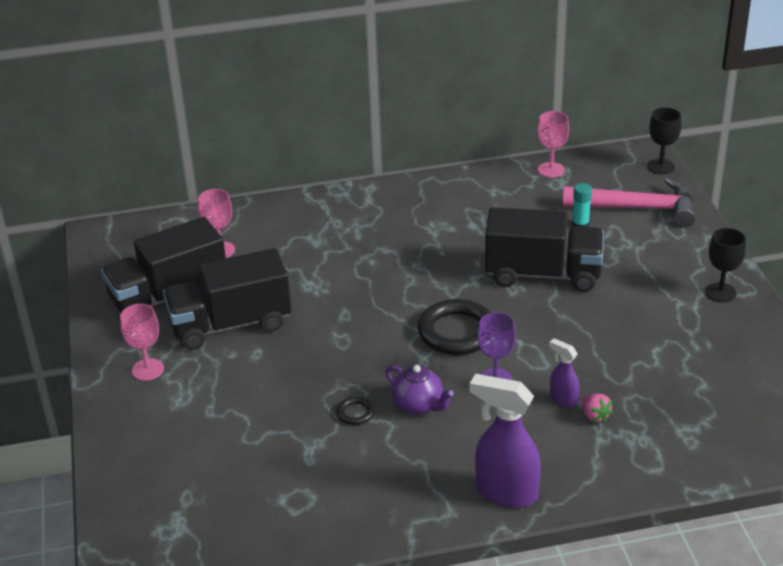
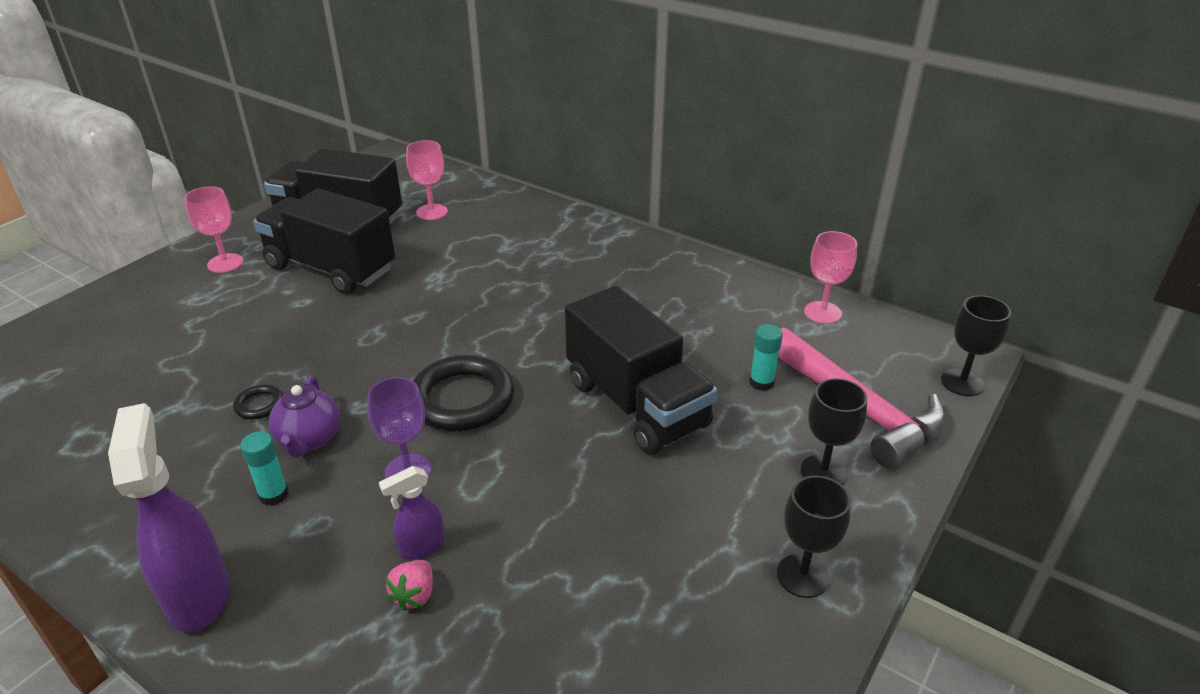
camera: 45 degrees right, 0 degrees up
purple spray bottle [549,338,579,408] -> purple spray bottle turned 120 degrees counterclockwise [379,466,445,560]
none -> turquoise glue stick [240,431,289,506]
none -> black goblet [800,378,867,485]

